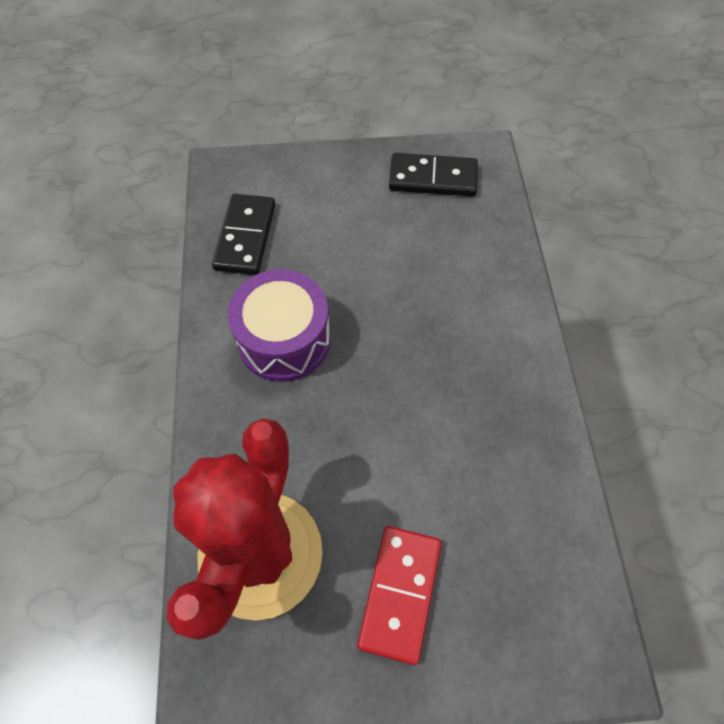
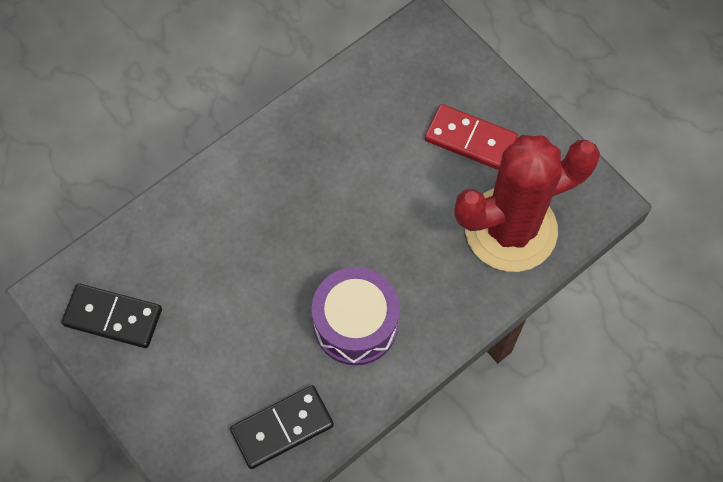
camera: 125 degrees left, 5 degrees up
red domino [357,526,442,665] -> red domino turned 45 degrees clockwise [425,104,518,170]
black domino [389,153,478,197] -> black domino turned 45 degrees counterclockwise [62,283,162,348]

